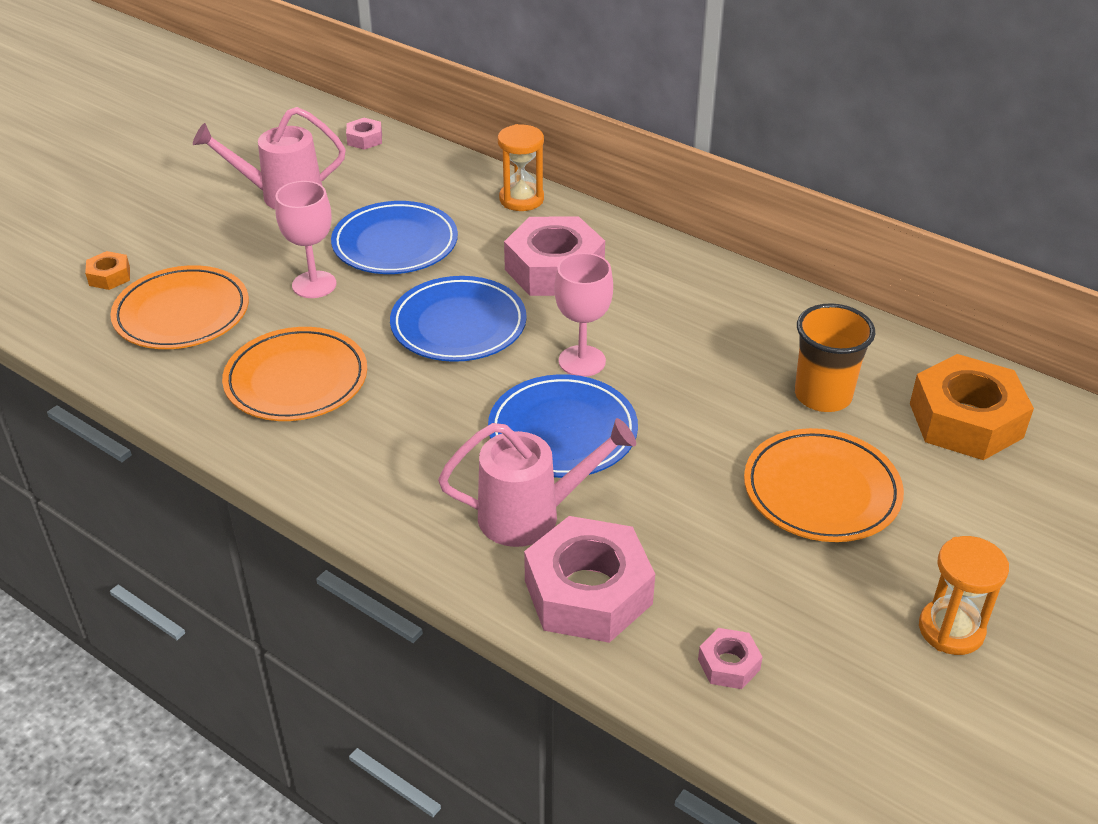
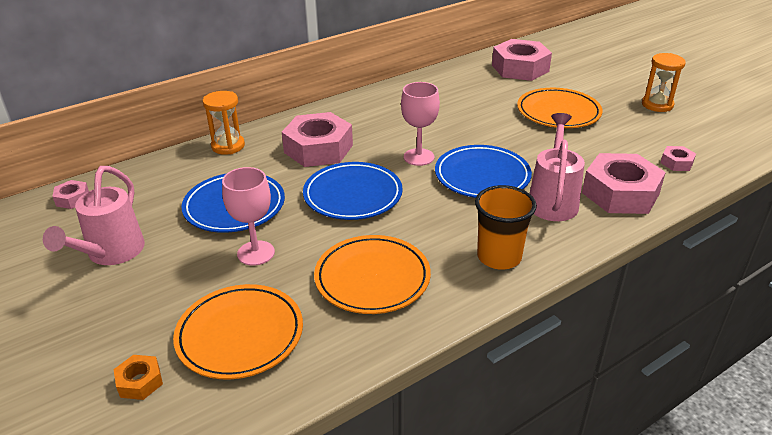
camera: 70 degrees left, 5 degrees down
orange cup [795,303,875,412] -> orange cup moved to [475,185,537,270]
orange nut [910,354,1034,460] -> pink nut [492,39,552,81]

